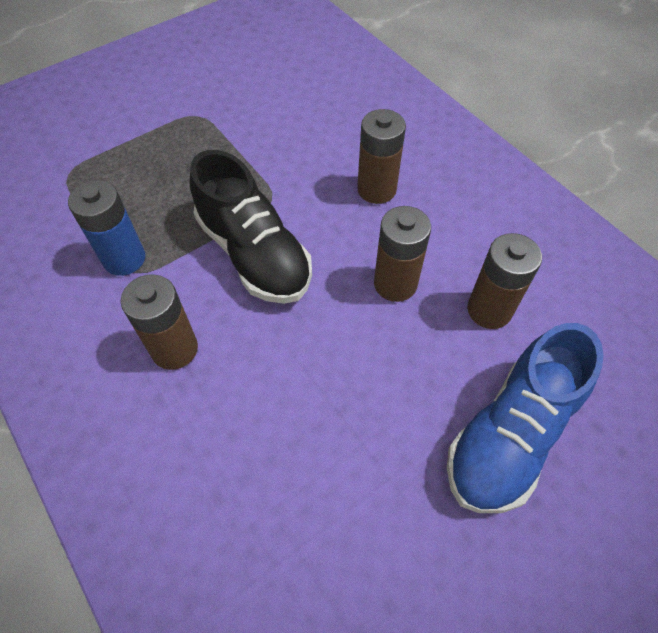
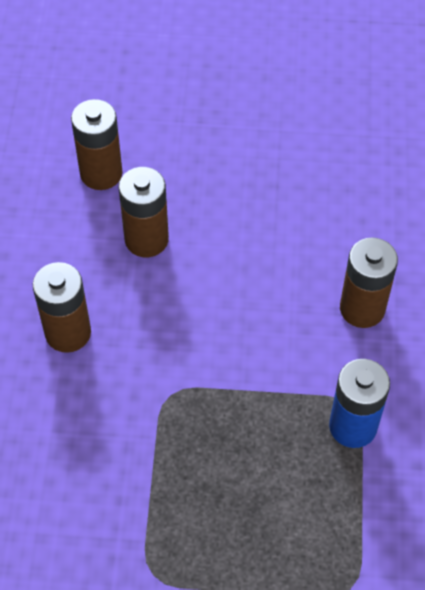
camera: 140 degrees left, 0 degrees up
black shoe [190,150,312,304] -> none
blue shoe [447,323,604,513] -> none

